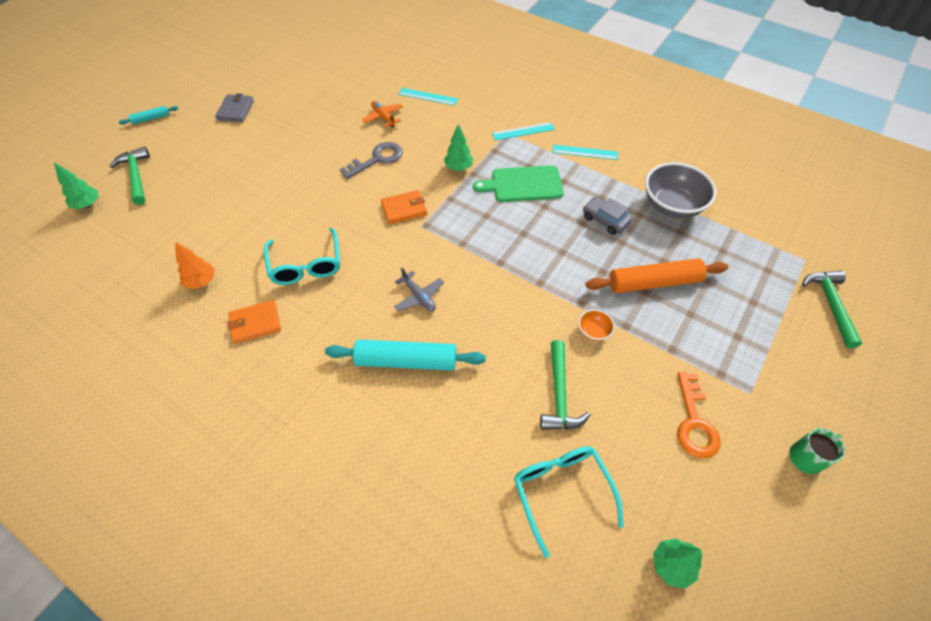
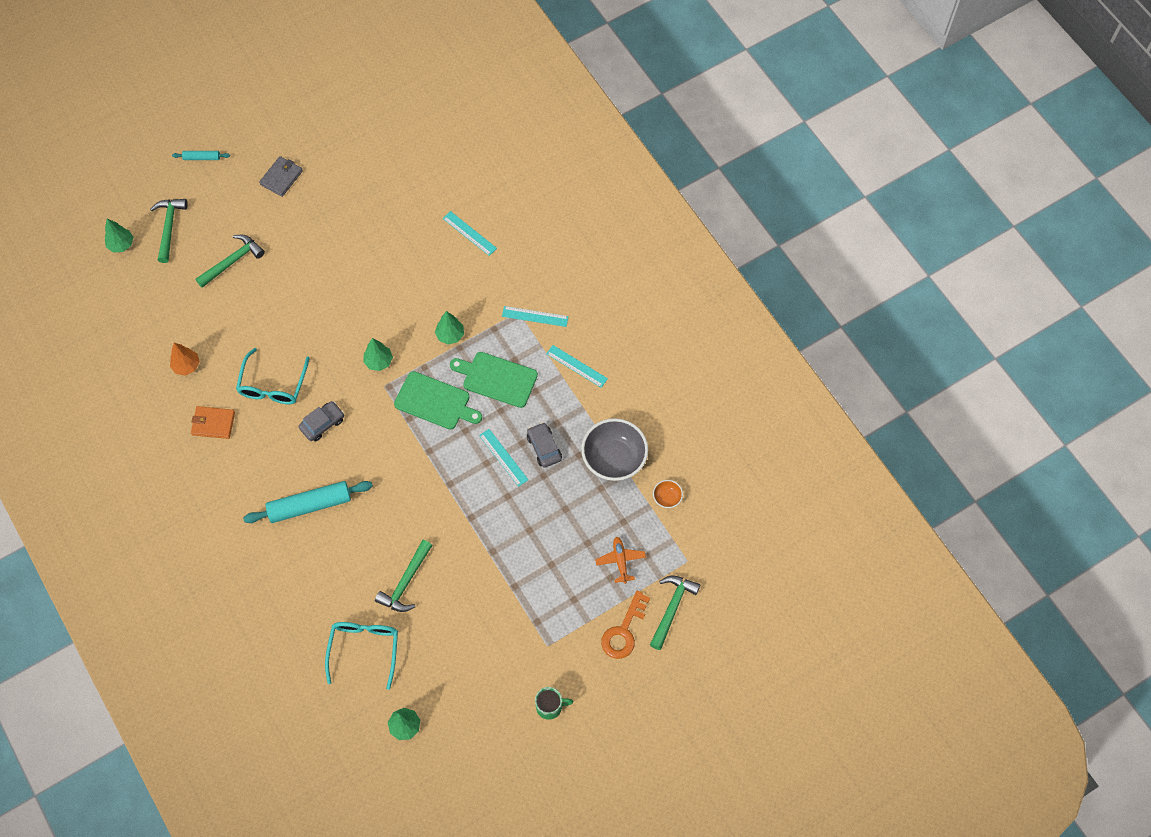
camera: 25 degrees right, 10 degrees up
turquoise rolling pin [325,339,486,371] -> turquoise rolling pin turned 45 degrees counterclockwise [243,481,373,523]
grey key [340,142,403,179] -> none
orange plane [362,101,403,127] -> orange plane moved to [595,537,646,584]
orange wallet [381,190,427,224] -> green tree [363,338,393,371]
grey plane [394,268,444,312] -> none
orange bowl [578,309,615,341] -> orange bowl moved to [653,480,683,508]
orange rolling pin [586,258,728,293] -> none
orange key [677,372,721,459] -> orange key moved to [601,591,650,659]
none -> green hammer [195,235,265,288]
none -> grey car [299,401,344,441]
none -> green cutting board [394,371,482,430]
none -> turquoise ruler [479,429,529,487]

